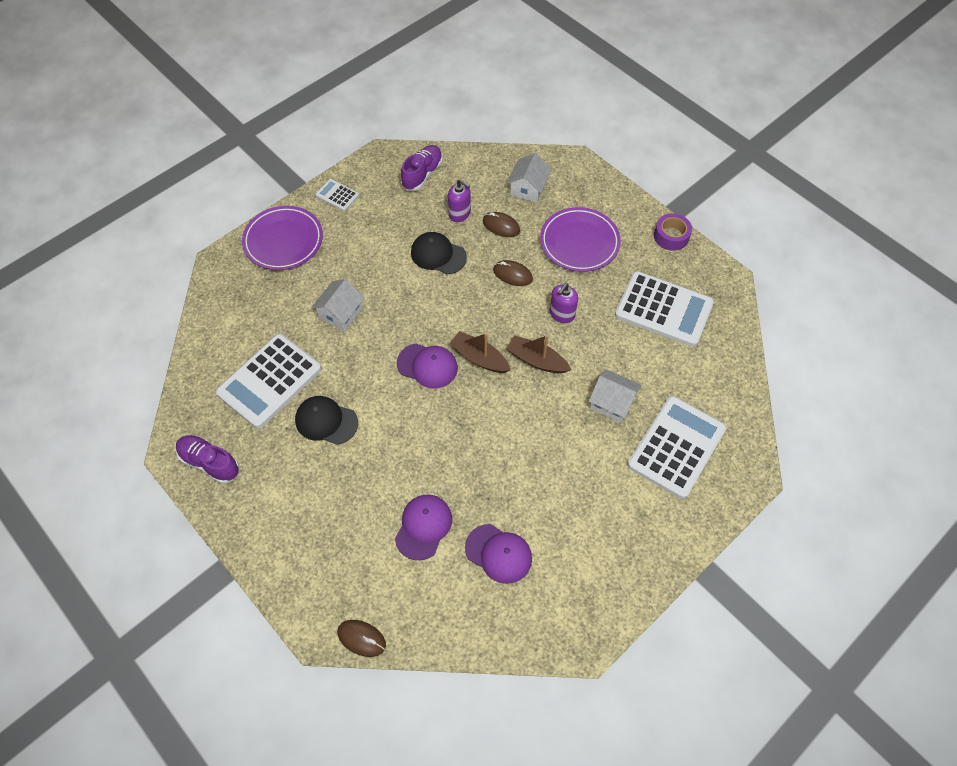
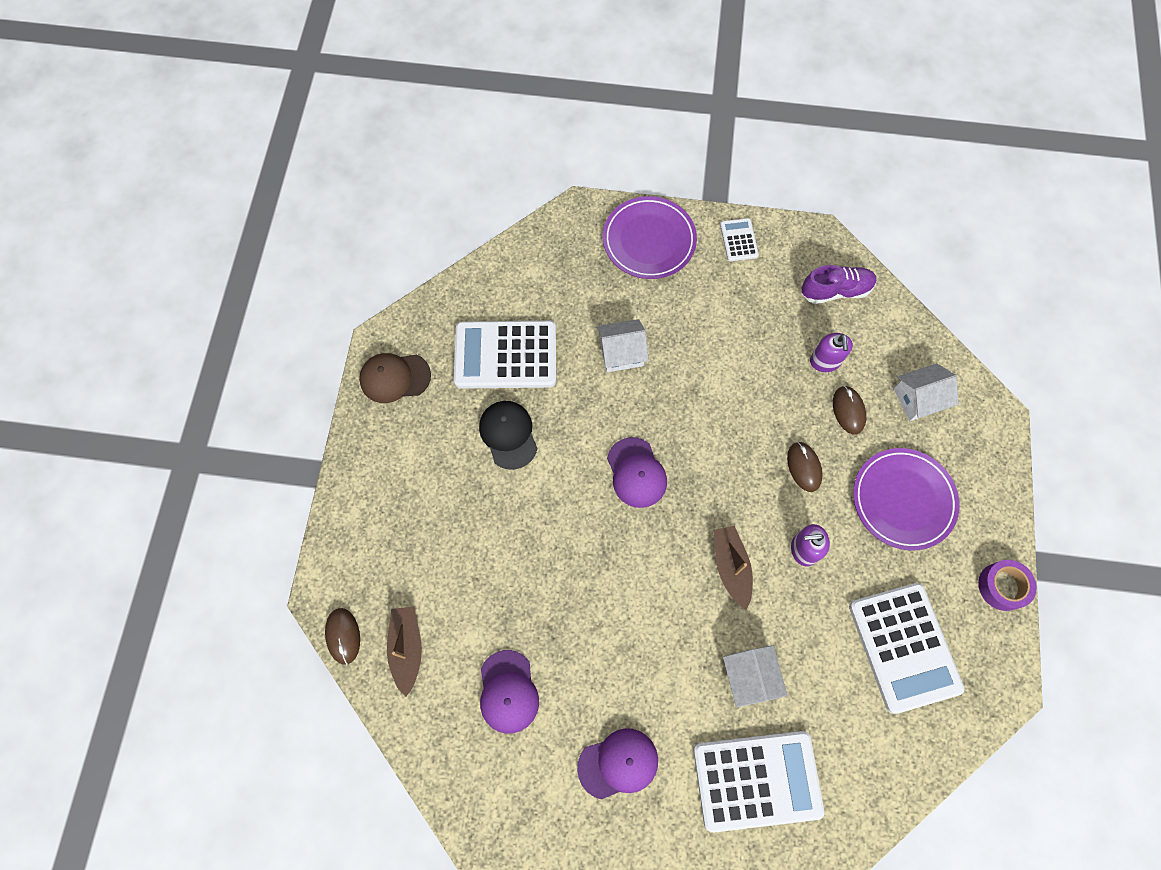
camera: 50 degrees right, 10 degrees up
purple shoe [176,435,239,484] -> brown cap [359,353,431,403]
purple cap [395,495,452,560] -> purple cap moved to [577,728,658,800]
black cap [411,232,467,274] -> none
brown boat [449,331,511,373] -> brown boat moved to [387,607,422,697]

